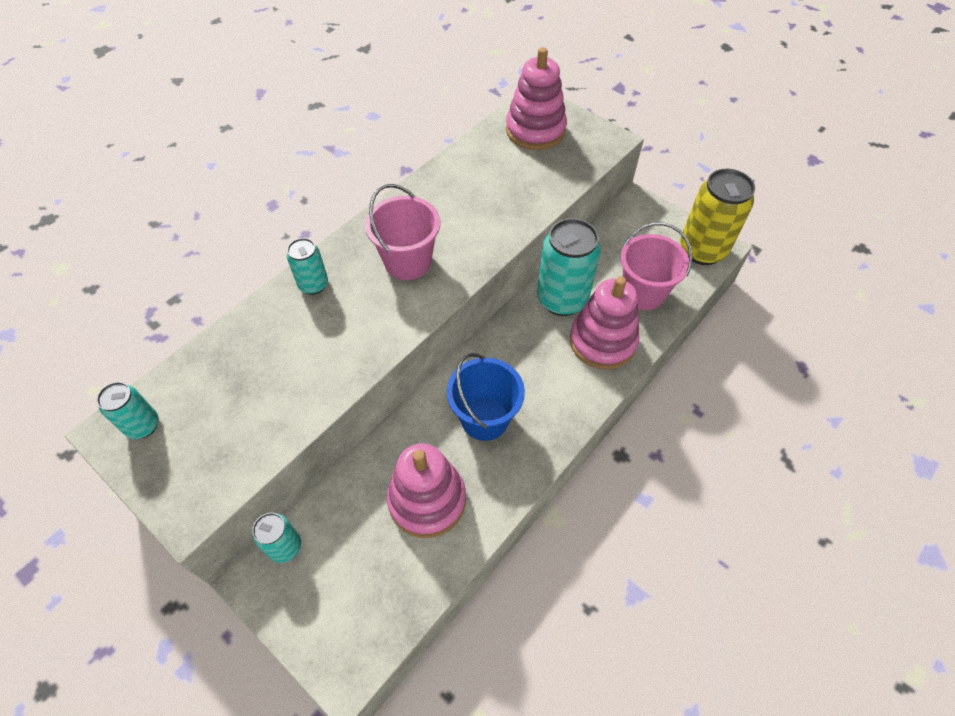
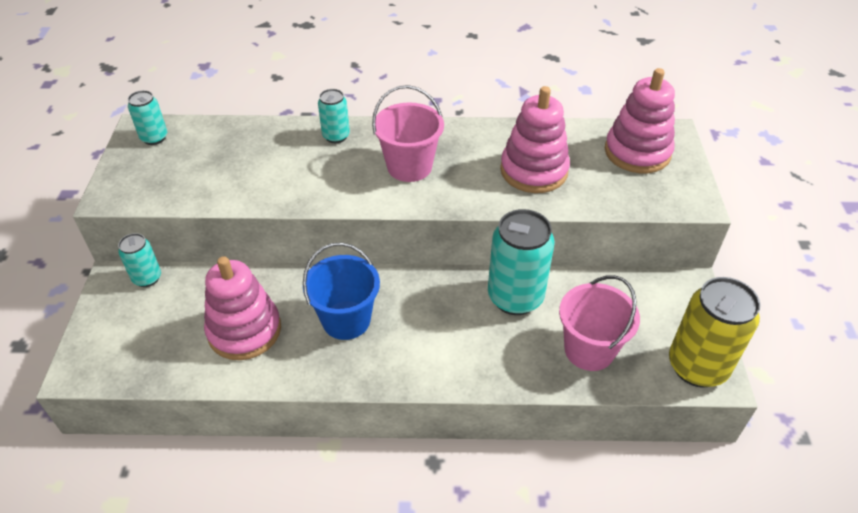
camera: 50 degrees right, 10 degrees down
pink stacking toy [570,277,640,370] -> pink stacking toy moved to [500,86,570,193]

